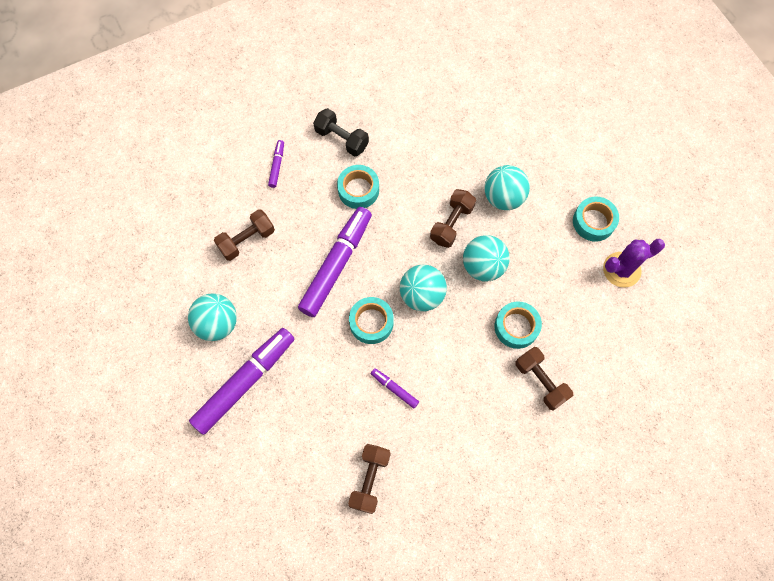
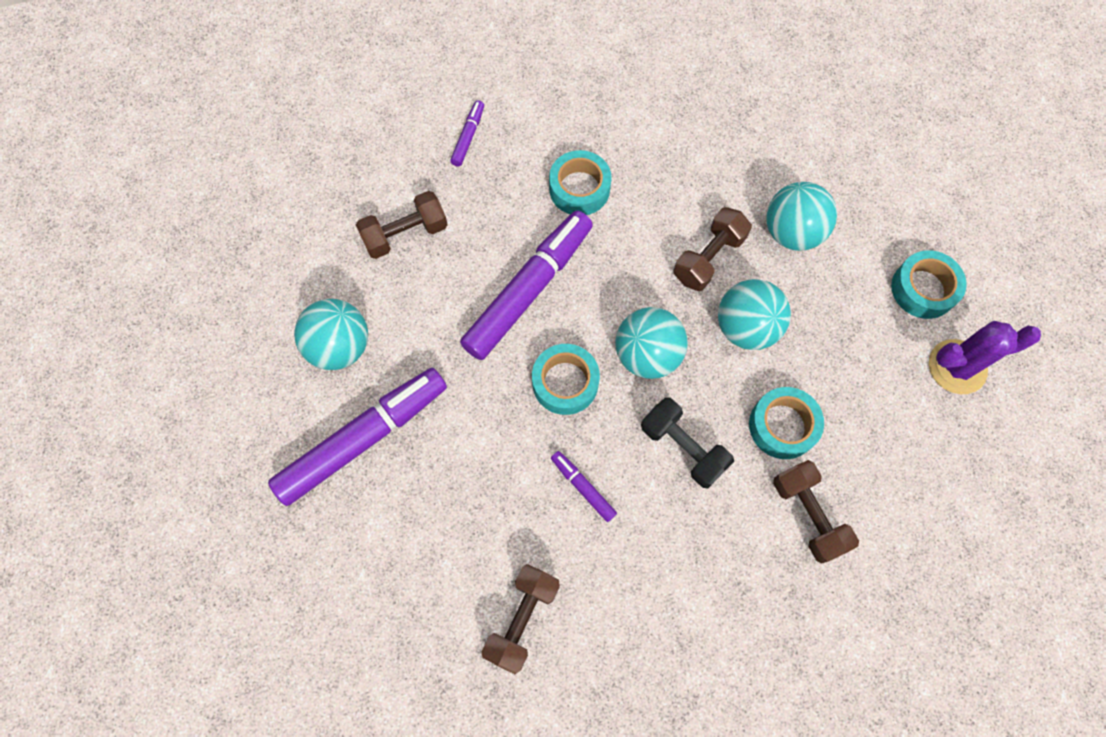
camera: 10 degrees right, 0 degrees up
black dumbbell [313,108,369,156] -> black dumbbell moved to [641,397,734,489]

